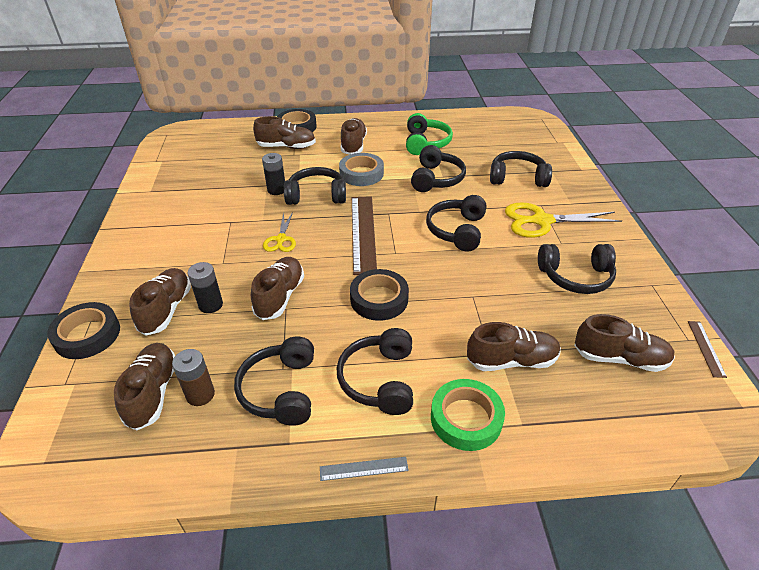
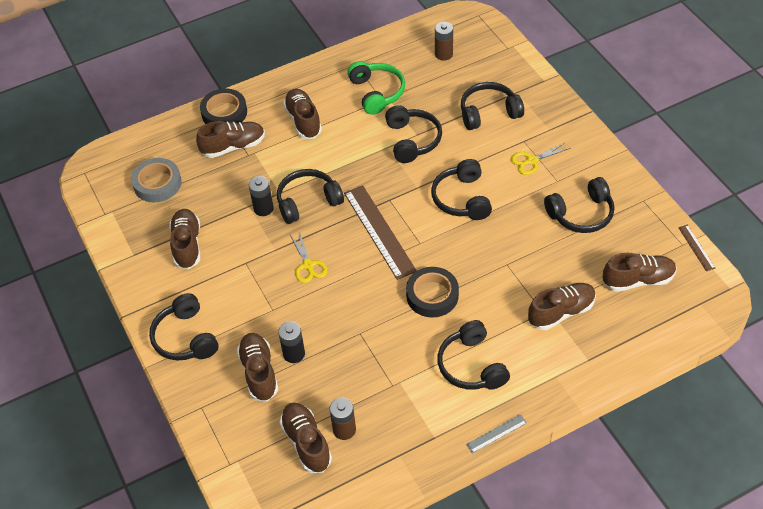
camera: 20 degrees left, 10 degrees up
black tape [47,302,120,359] -> none
black headphones [234,336,314,426] -> black headphones moved to [149,293,219,360]
brown shoe [251,257,304,320] -> brown shoe moved to [169,209,200,269]
grey tape [339,153,384,186] -> grey tape moved to [131,158,182,202]
green tape [431,379,505,451] -> none
yellow scissors [505,202,622,238] -> yellow scissors [511,142,571,175], size x0.57
none -> brown battery [435,22,453,61]

